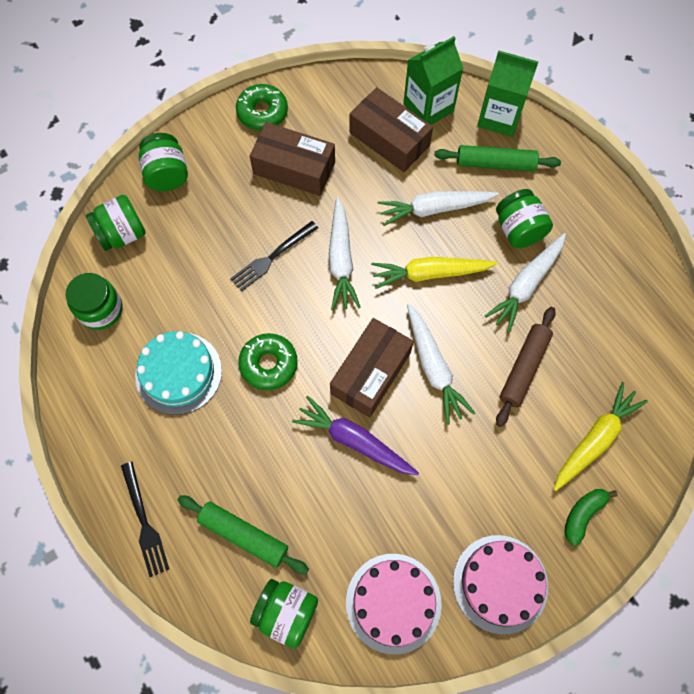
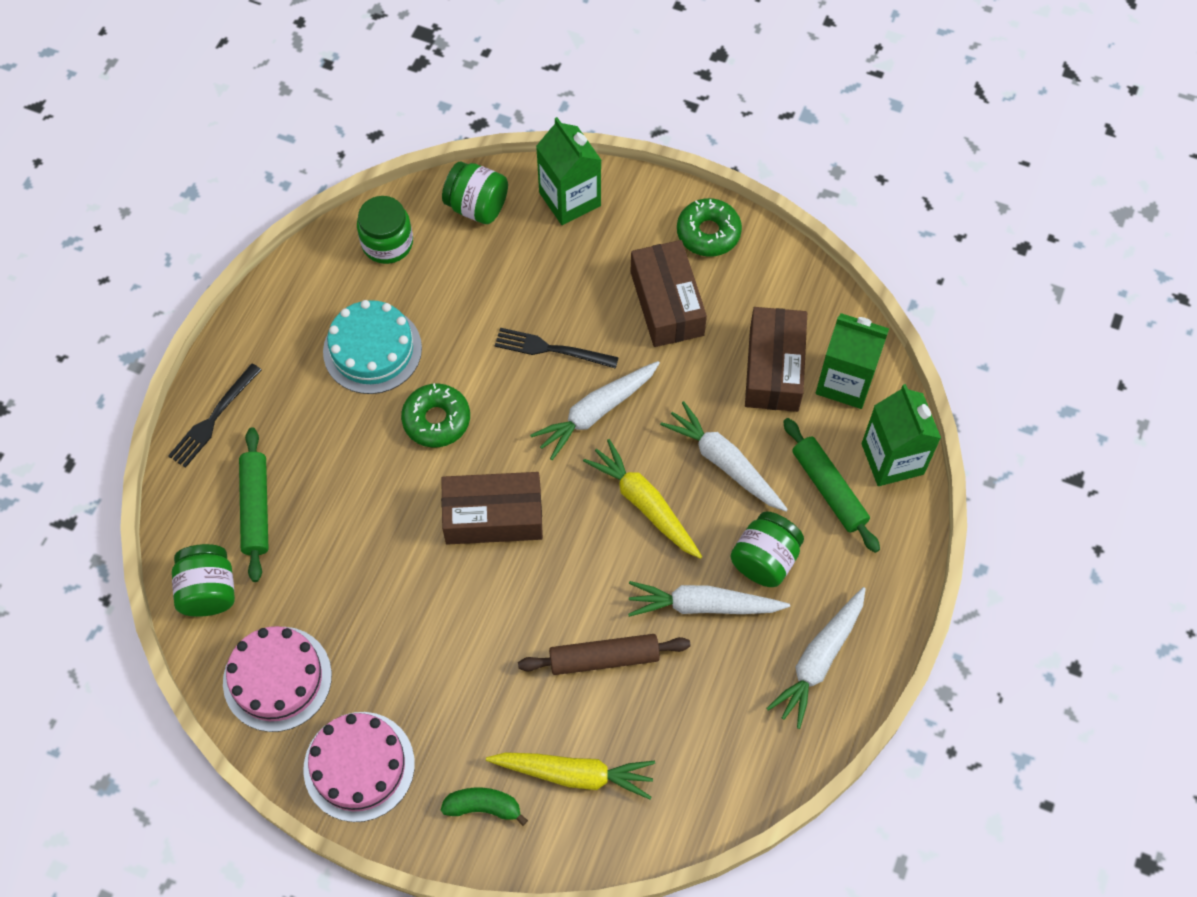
camera: 55 degrees right, 5 degrees down
green jar [139,133,188,191] -> green carton [536,117,601,225]
purple carrot [292,396,419,475] -> none
white carrot [407,304,475,425] -> white carrot moved to [766,587,866,729]

